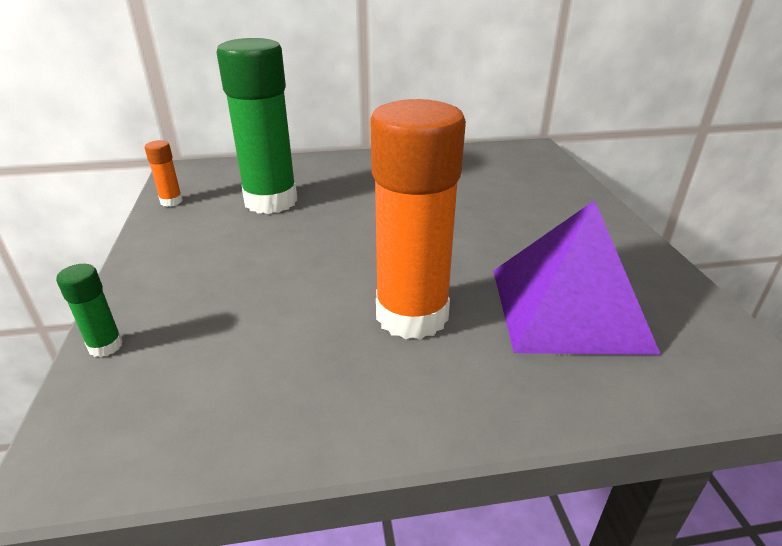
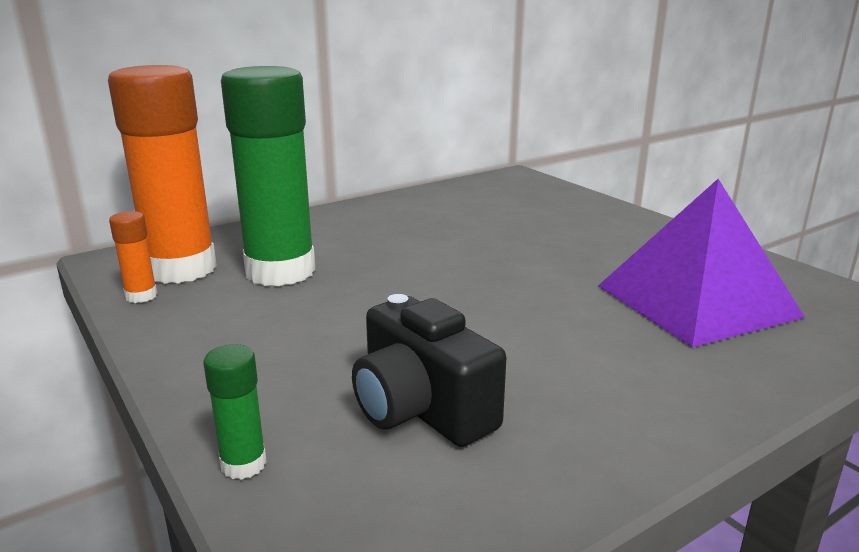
camera: 25 degrees left, 10 degrees down
orange glue stick [370,99,466,339] -> orange glue stick moved to [108,65,217,284]
none -> black camera [352,294,506,447]

